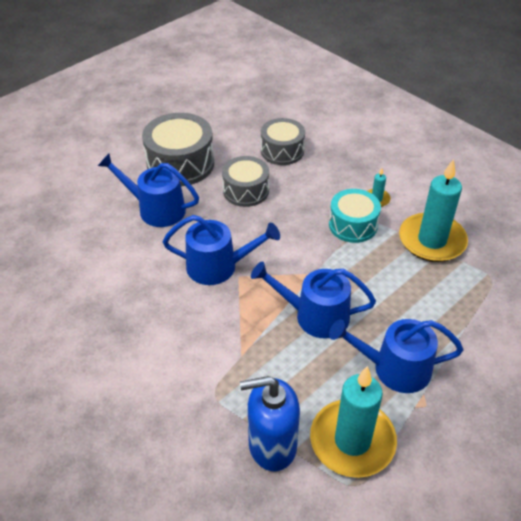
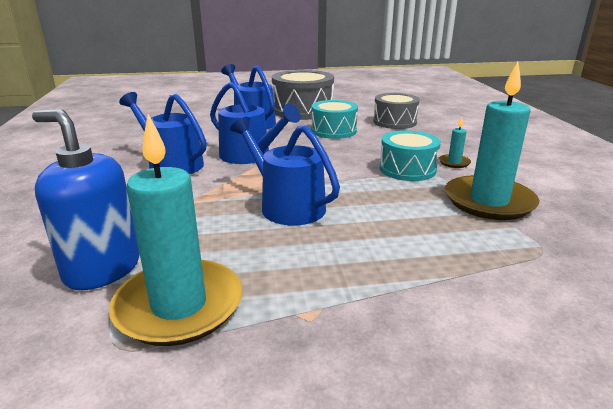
camera: 35 degrees right, 20 degrees down
grey drum [222,156,269,207] -> turquoise drum [311,100,358,139]
blue watering can [329,319,463,393] -> blue watering can moved to [119,92,207,174]

